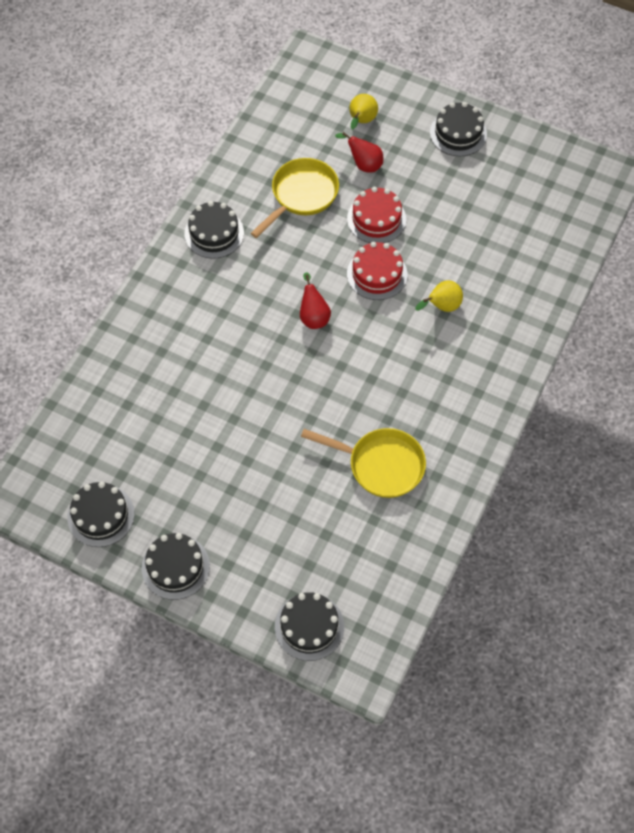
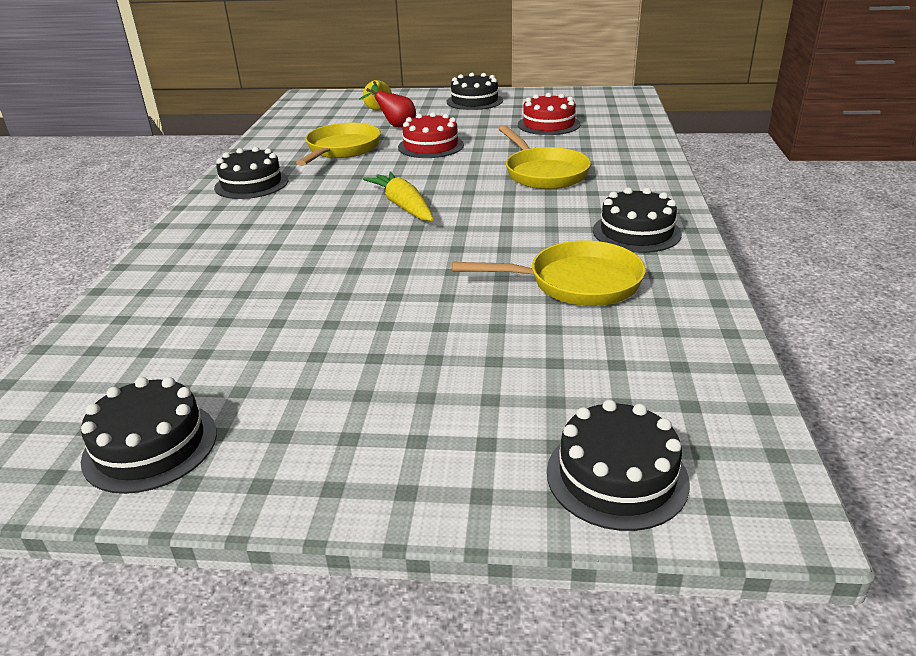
camera: 20 degrees left, 30 degrees down
black cake [141,533,210,600] -> black cake moved to [593,187,682,253]
red pear [300,272,331,329] -> yellow carrot [363,171,434,221]
red cake [347,242,407,300] -> red cake moved to [518,93,581,135]
yellow pear [416,280,463,312] -> yellow pan [499,125,591,189]

